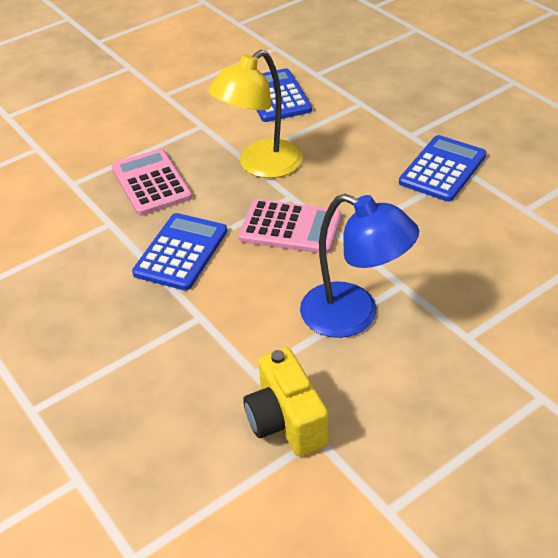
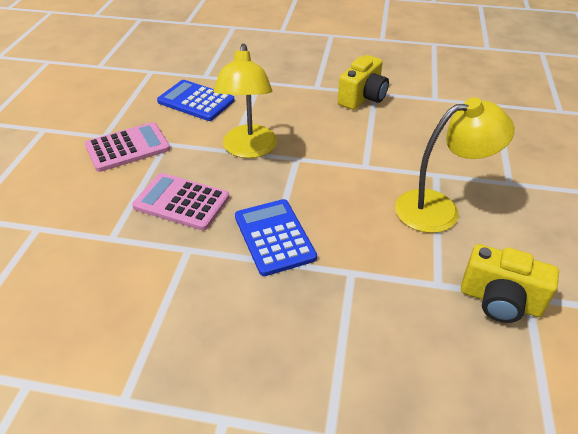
camera: 45 degrees left, 0 degrees up
pink calculator [238,199,341,254] -> pink calculator moved to [85,122,170,172]
blue lamp [300,194,419,338] -> yellow lamp [395,97,515,233]
blue calculator [399,135,486,202] -> yellow camera [338,55,389,110]

